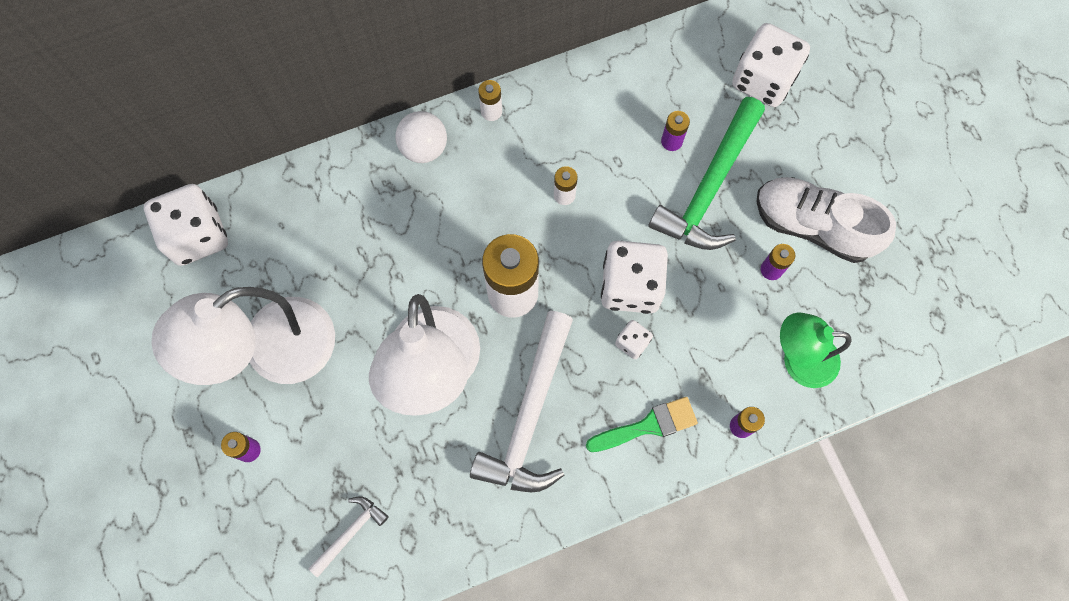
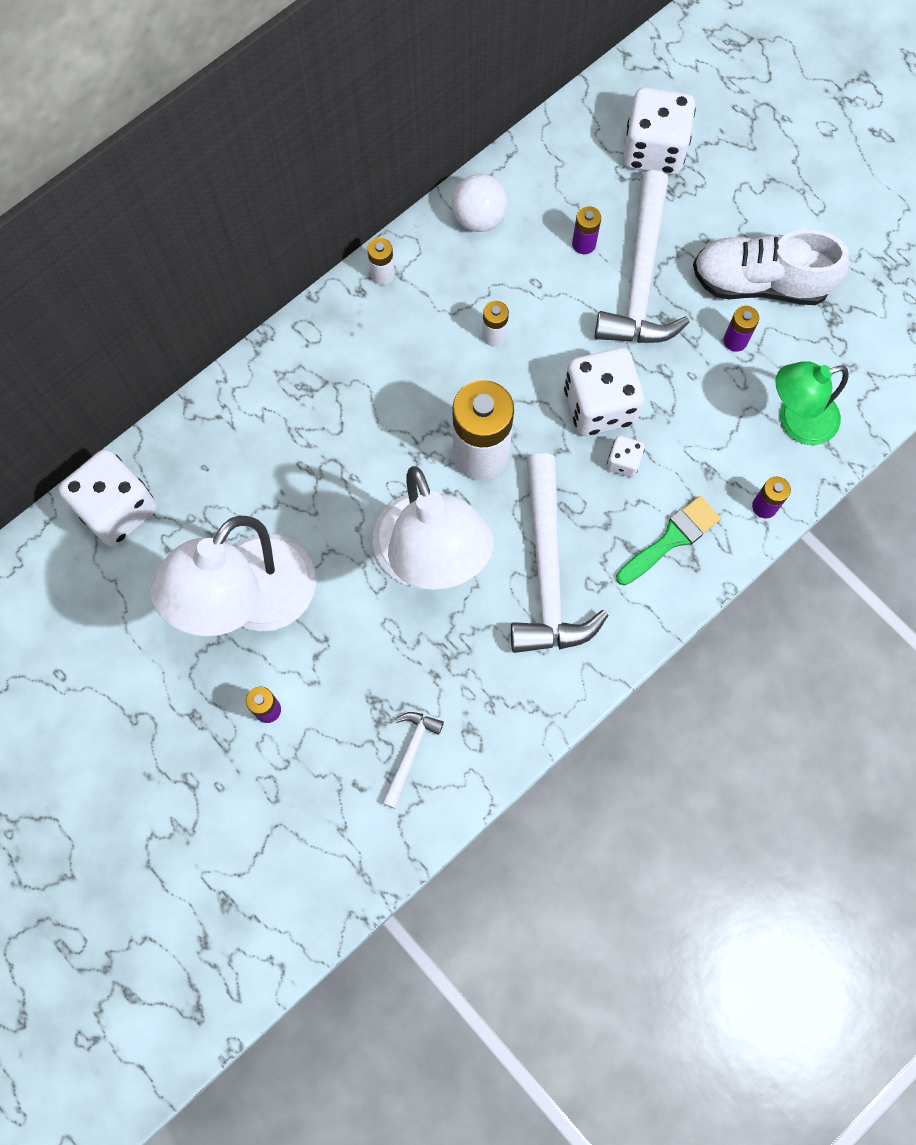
camera: 20 degrees left, 0 degrees up
white ball [395,111,447,163] -> white ball moved to [452,174,508,232]
green hammer [648,97,765,250] -> white hammer [595,170,690,343]

